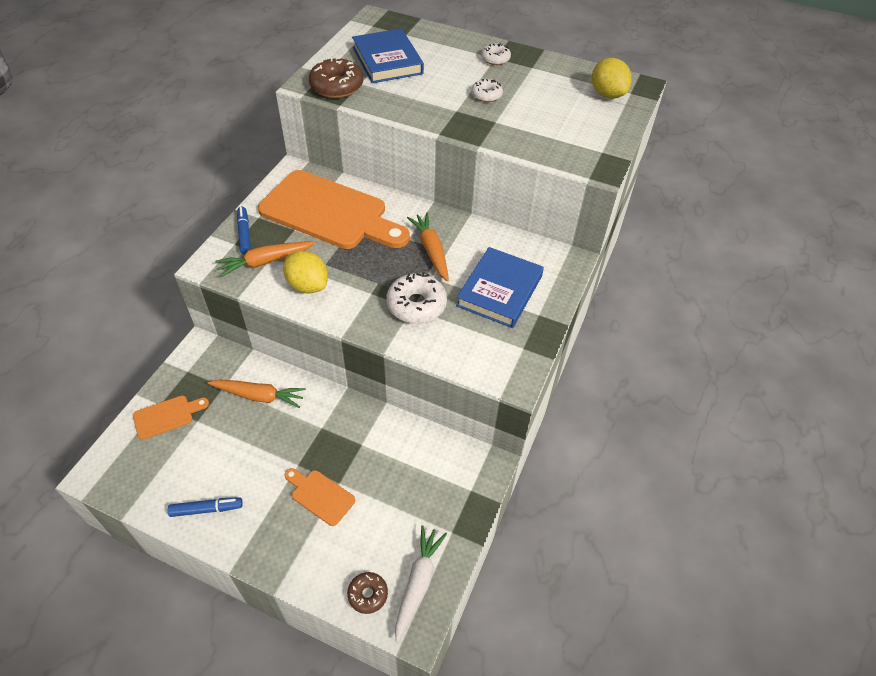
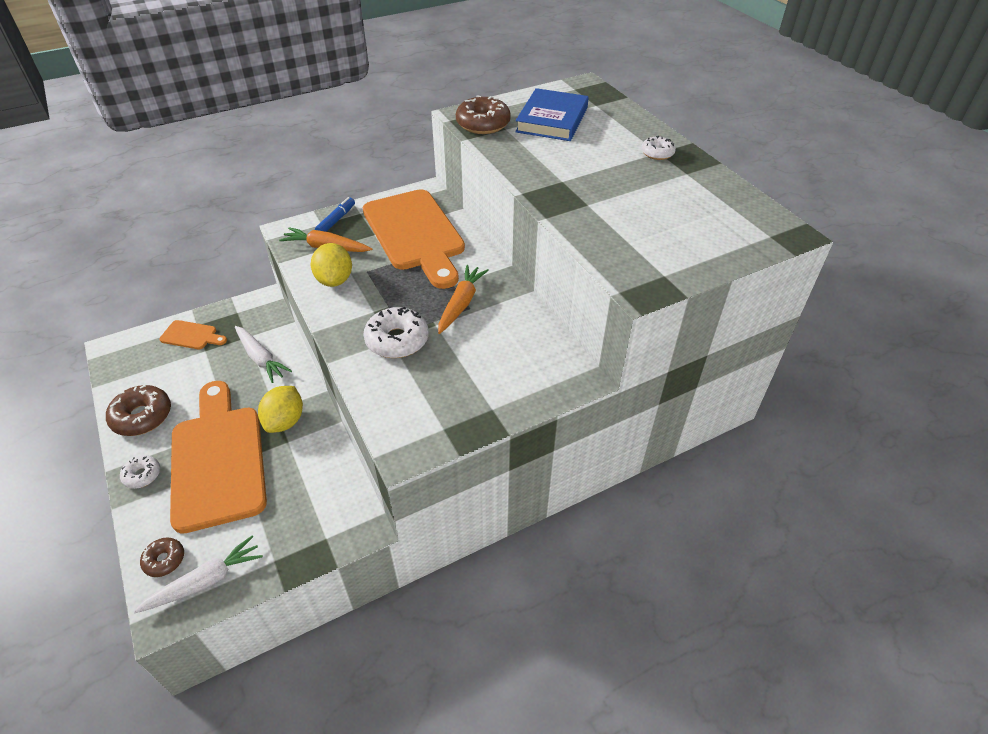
camera: 40 degrees right, 5 degrees down
blue marker [168,497,243,517] -> brown donut [106,385,171,436]
orange carrot [207,379,306,408] -> white carrot [235,326,292,383]
orange cutting board [284,468,355,526] -> orange cutting board [170,381,267,534], size x2.33
blue book [456,247,544,328] -> none
white donut [471,79,503,102] -> white donut moved to [120,455,160,489]
yellow lemon [592,58,632,99] -> yellow lemon moved to [258,386,303,433]

